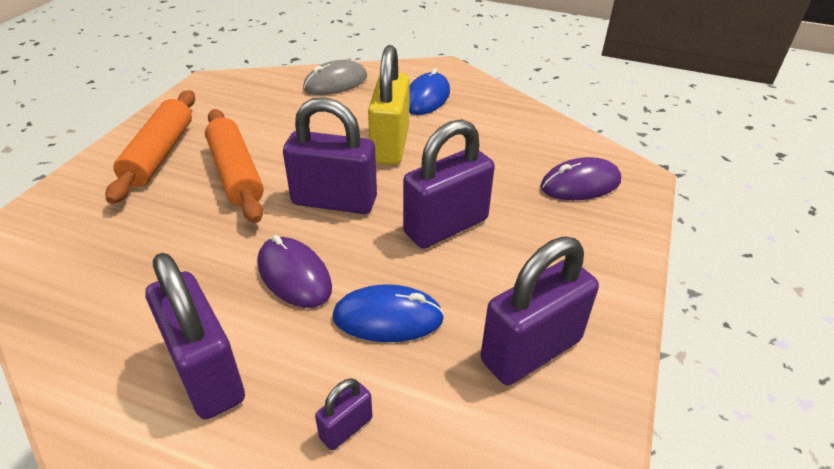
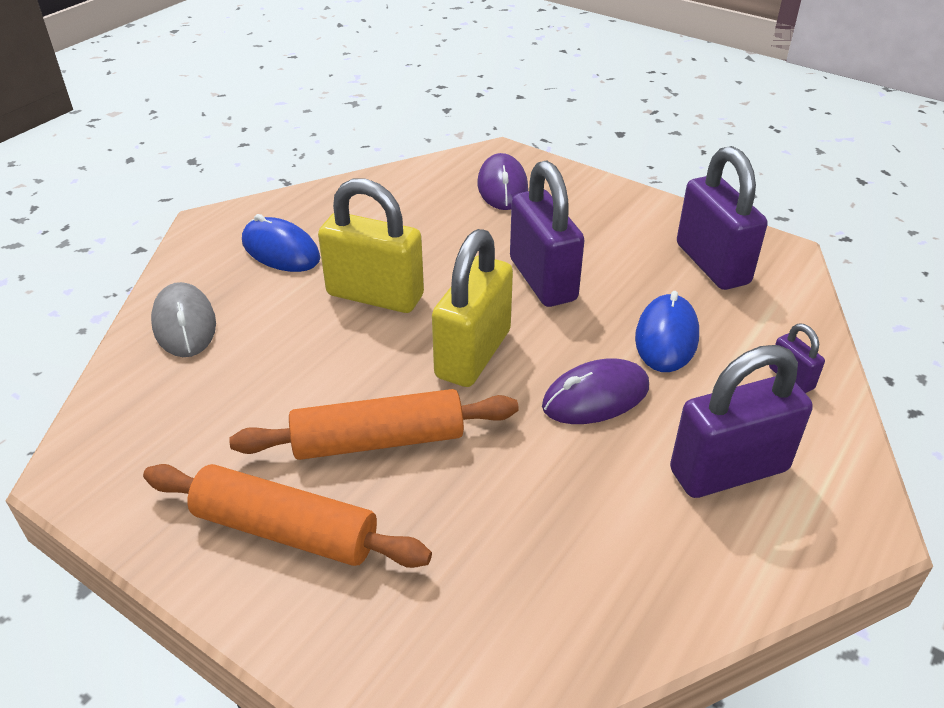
camera: 75 degrees left, 0 degrees up
purple padlock [283,97,377,214] -> yellow padlock [432,229,513,387]

